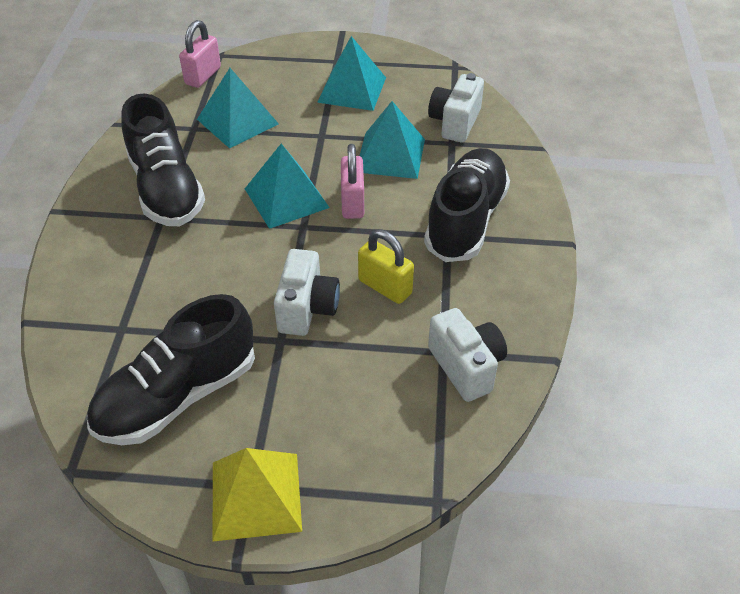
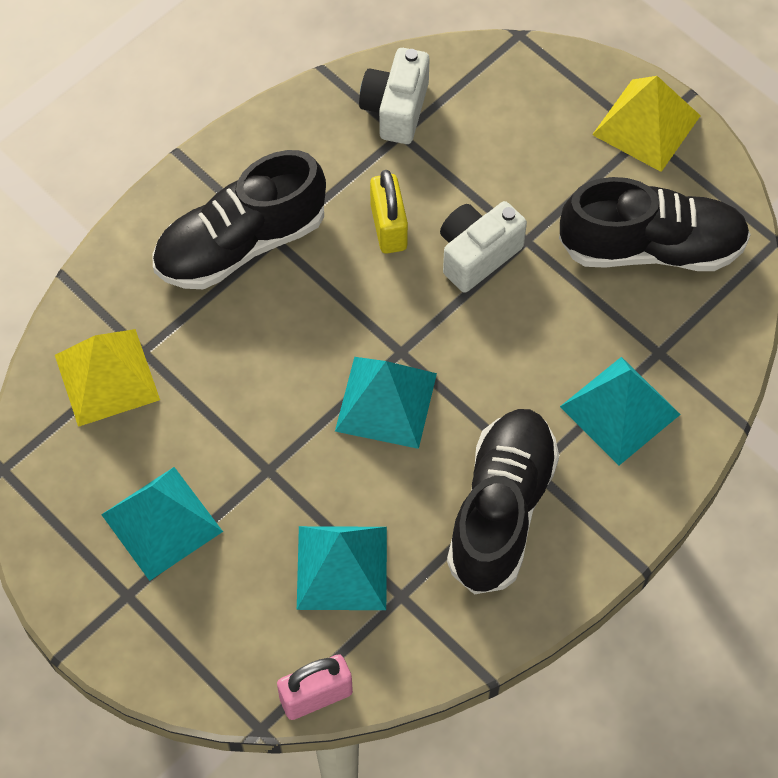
camera: 140 degrees left, 15 degrees up
pink padlock [341,144,364,219] -> none
turquoise pyramid [360,101,425,179] -> turquoise pyramid moved to [560,357,681,465]
white camera [428,73,484,142] -> yellow pyramid [55,329,160,427]

